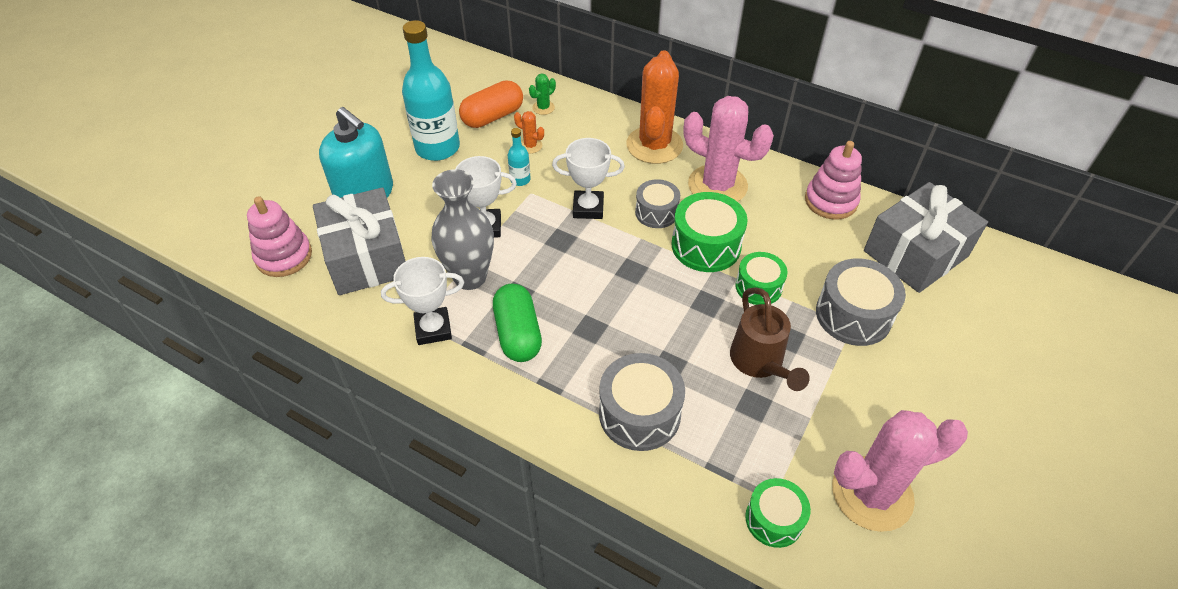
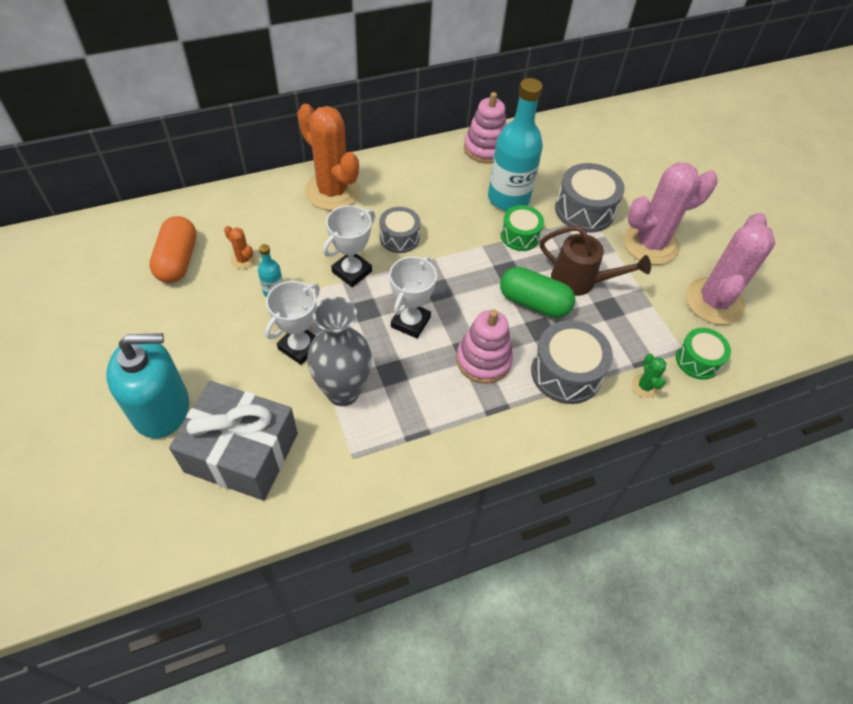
camera: 55 degrees left, 5 degrees up
pink stacking toy [247,196,312,277] -> pink stacking toy moved to [456,310,513,384]
white trophy [381,257,464,345] -> white trophy moved to [389,256,437,339]
turquoise bottle [402,20,460,161] -> turquoise bottle moved to [488,78,543,211]
green capsule [493,283,542,362] -> green capsule moved to [500,267,575,318]
orange cactus [514,111,544,154] -> orange cactus turned 60 degrees clockwise [224,226,256,269]
green cactus [529,73,556,115] -> green cactus moved to [632,354,666,398]
green drum [671,192,748,272] -> none
pink cactus [684,96,774,202] -> pink cactus moved to [623,162,717,265]
grey gift [864,182,988,293] -> none

